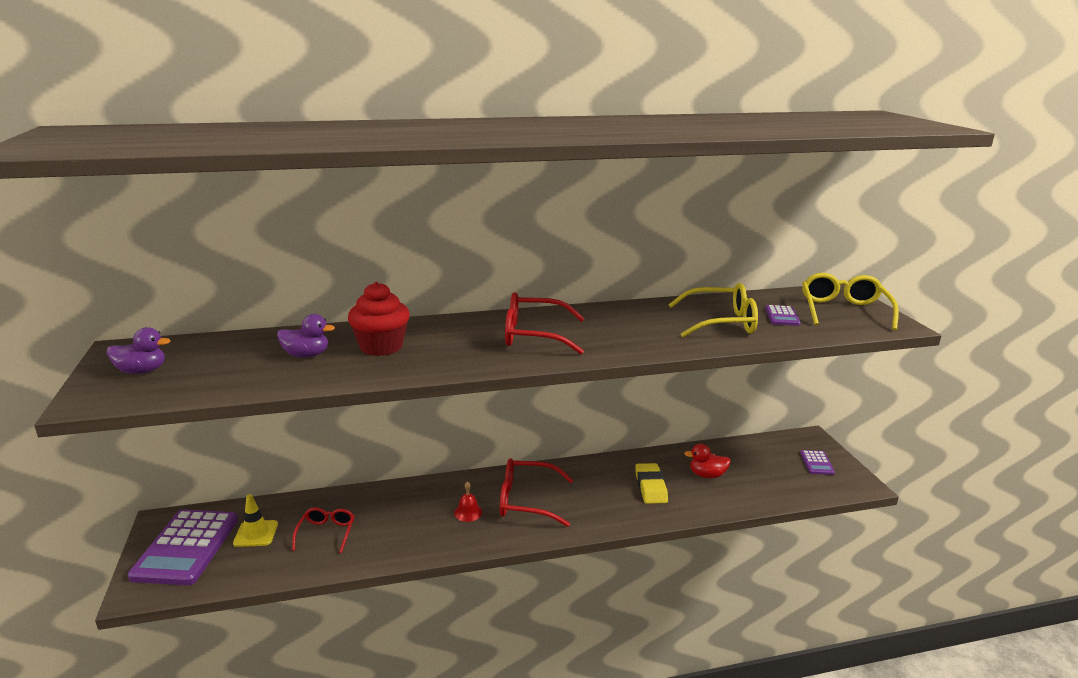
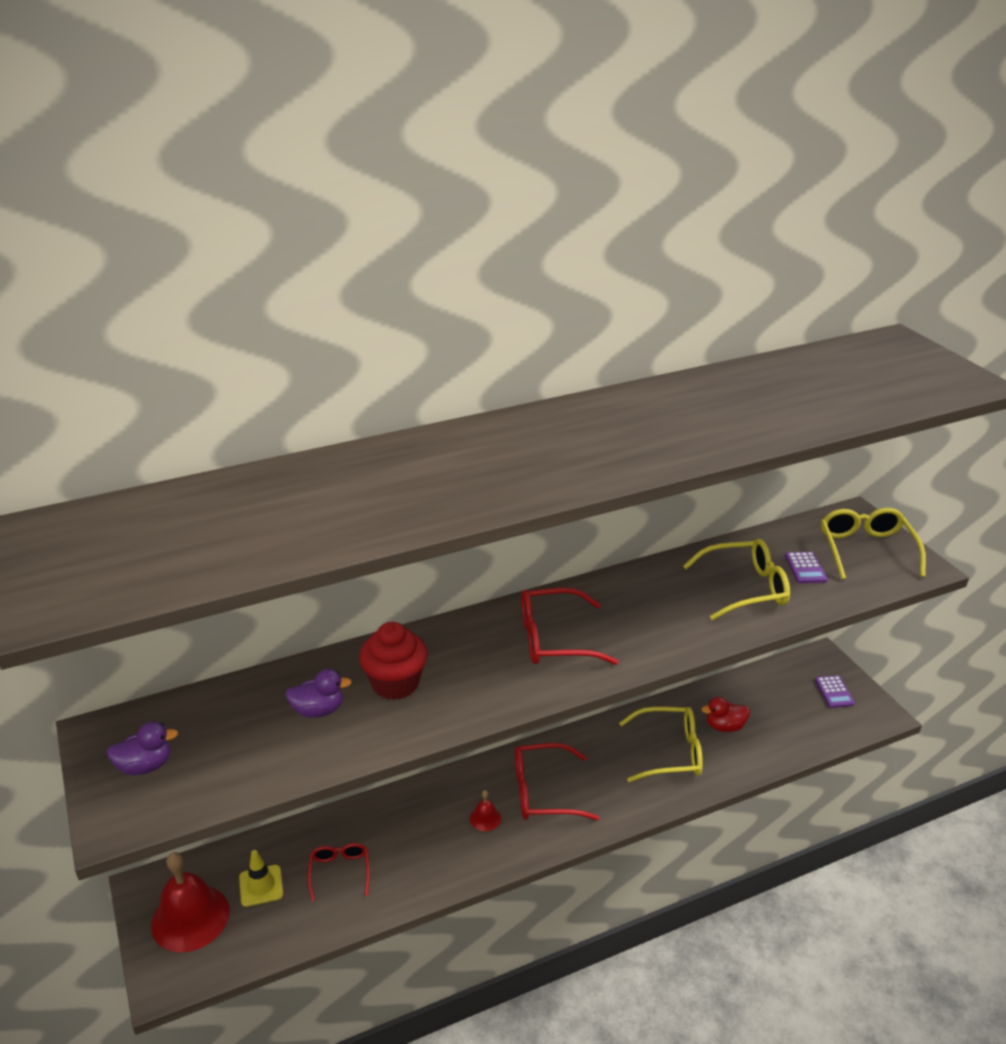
camera: 10 degrees left, 10 degrees up
purple calculator [128,509,238,585] -> red bell [151,852,230,952]
yellow eraser [635,463,668,504] -> yellow glasses [619,707,703,782]

